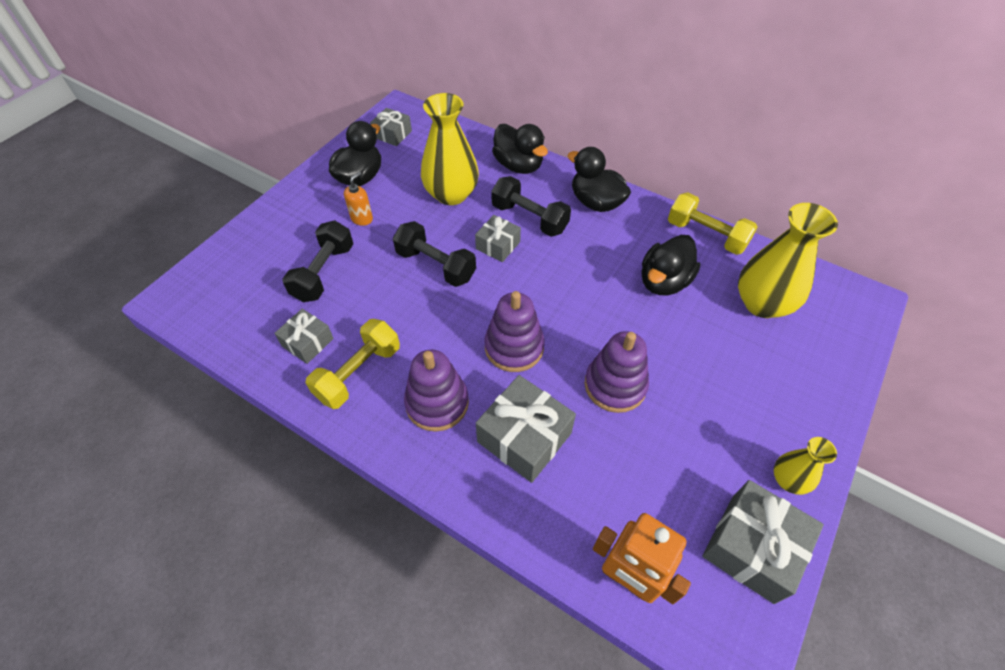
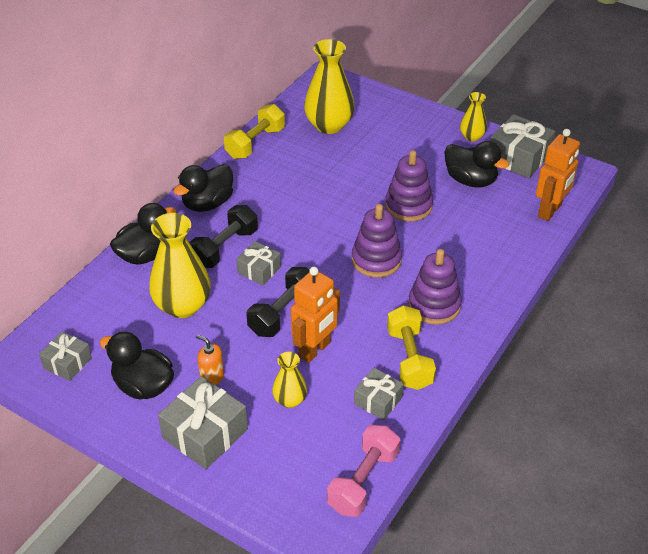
camera: 90 degrees left, 10 degrees down
black dumbbell [282,221,353,302] -> yellow vase [272,352,307,408]
yellow dumbbell [306,319,400,409] -> yellow dumbbell turned 45 degrees clockwise [387,305,436,390]
grey gift [476,375,576,483] -> grey gift moved to [158,376,248,469]
black duck [642,235,700,295] -> black duck moved to [444,141,509,187]
none -> orange robot [291,267,340,363]
none -> pink dumbbell [327,425,400,517]

